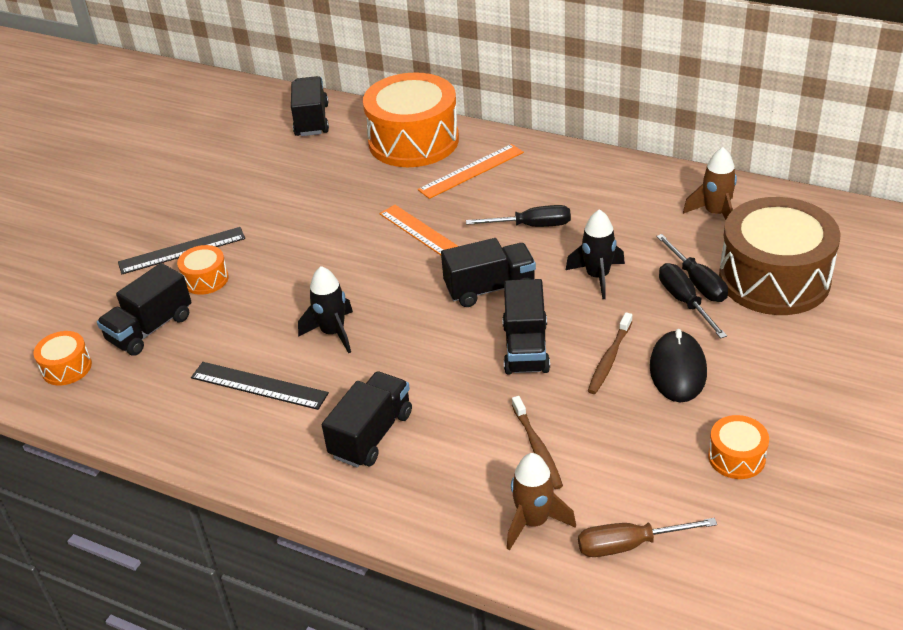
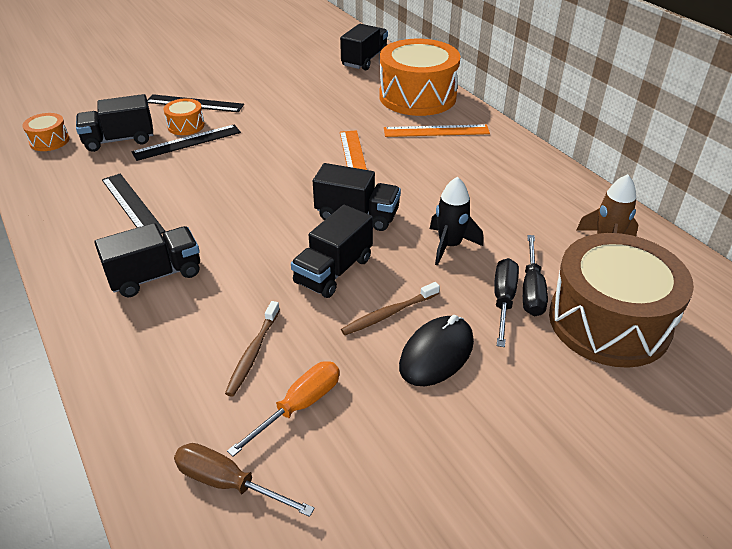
camera: 30 degrees right, 0 degrees up
black rocket [298,266,353,353] -> none
black screwdriver [466,205,571,227] -> none
brown rocket [507,453,576,550] -> none
orange drum [708,415,769,479] -> none
none -> black ruler [132,124,241,161]
none -> orange screwdriver [227,361,340,457]

